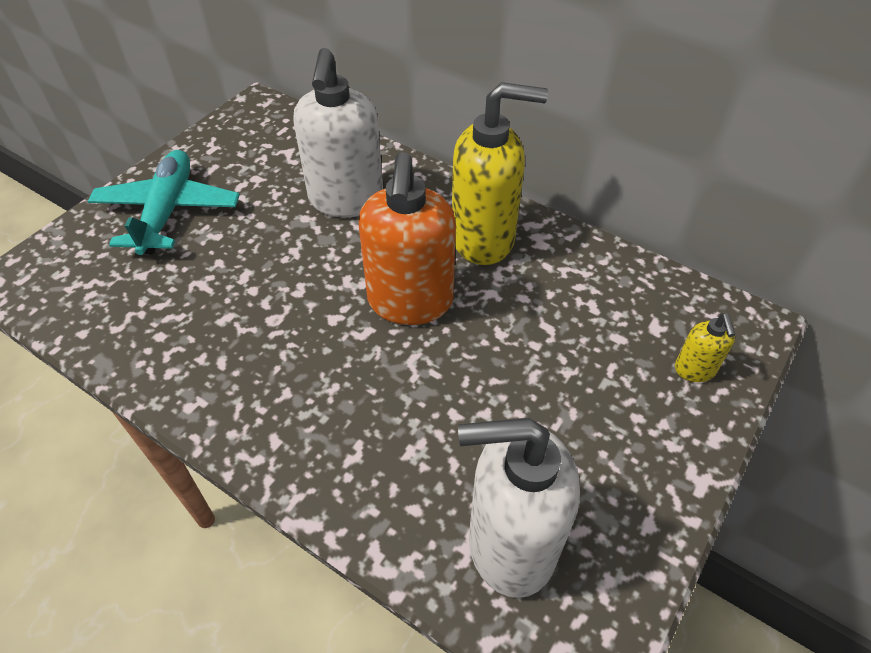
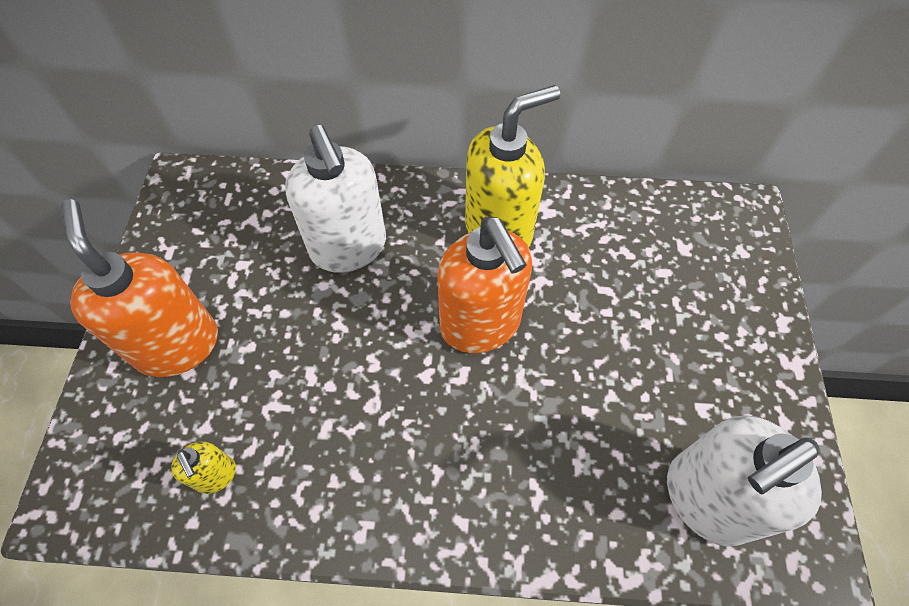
camera: 30 degrees left, 10 degrees up
turquoise plane [88,150,240,255] -> orange soap dispenser [61,199,218,377]
yellow soap dispenser [675,313,735,382] -> yellow soap dispenser moved to [171,442,236,494]

